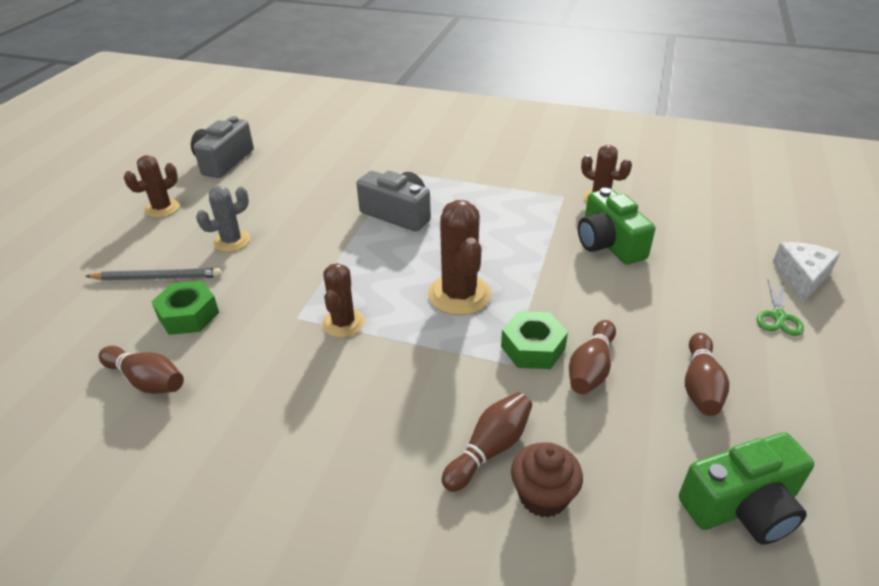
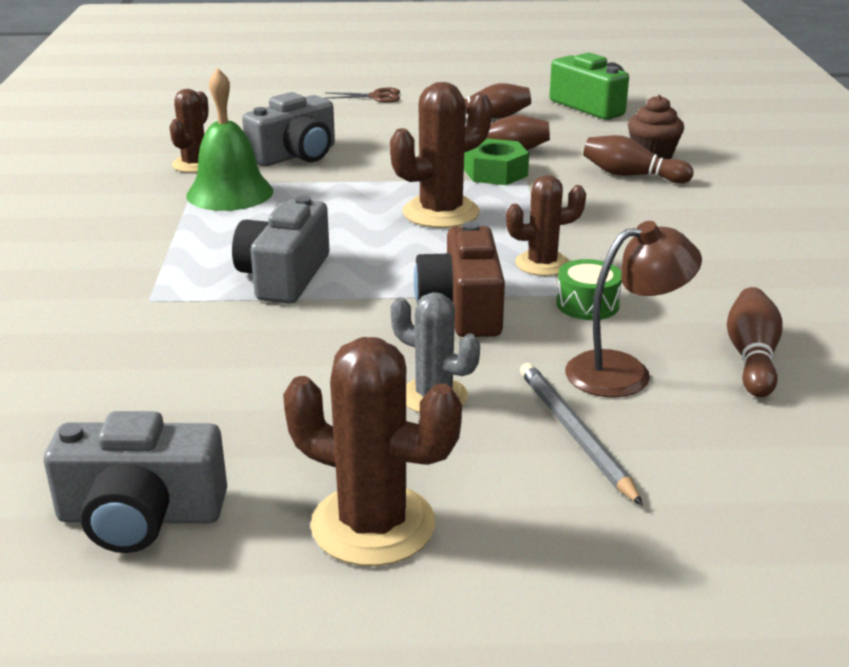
camera: 110 degrees left, 10 degrees down
brown cactus [124,155,180,218] -> brown cactus [283,337,462,566], size x1.56
green nut [151,280,219,335] -> brown lamp [565,221,702,397]
green camera [578,188,655,264] -> grey camera [242,92,335,166]
green scissors [757,280,804,336] -> brown scissors [324,88,400,103]
white cheese [772,242,840,302] -> none
none -> green bell [186,68,273,211]
none -> brown camera [414,222,505,337]
none -> green drum [556,259,622,320]

